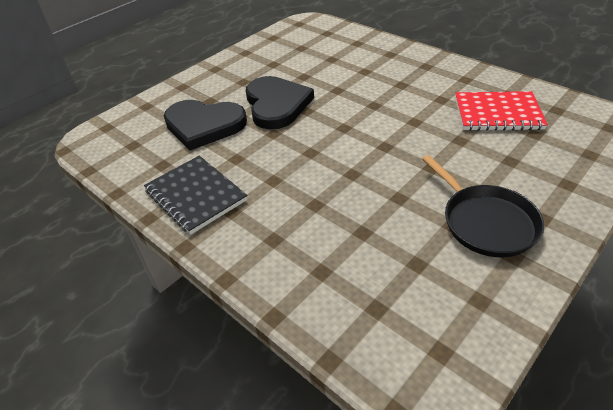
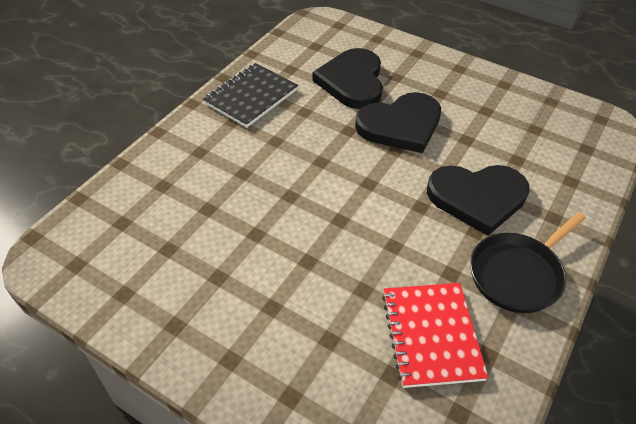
camera: 75 degrees right, 5 degrees up
black pan [422,155,544,257] -> black pan moved to [470,212,586,313]
none -> black heart [427,165,530,236]

